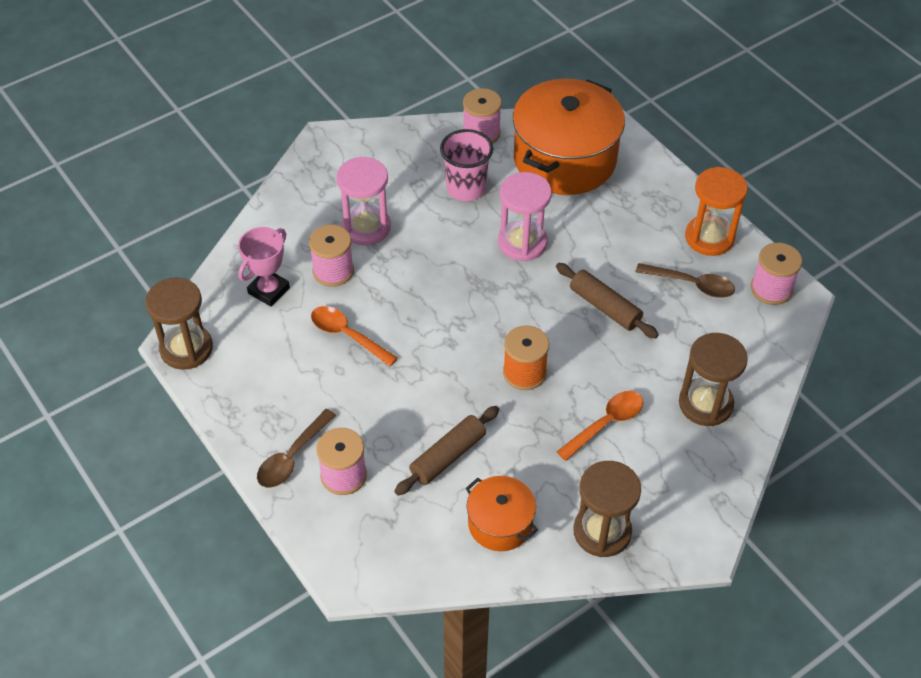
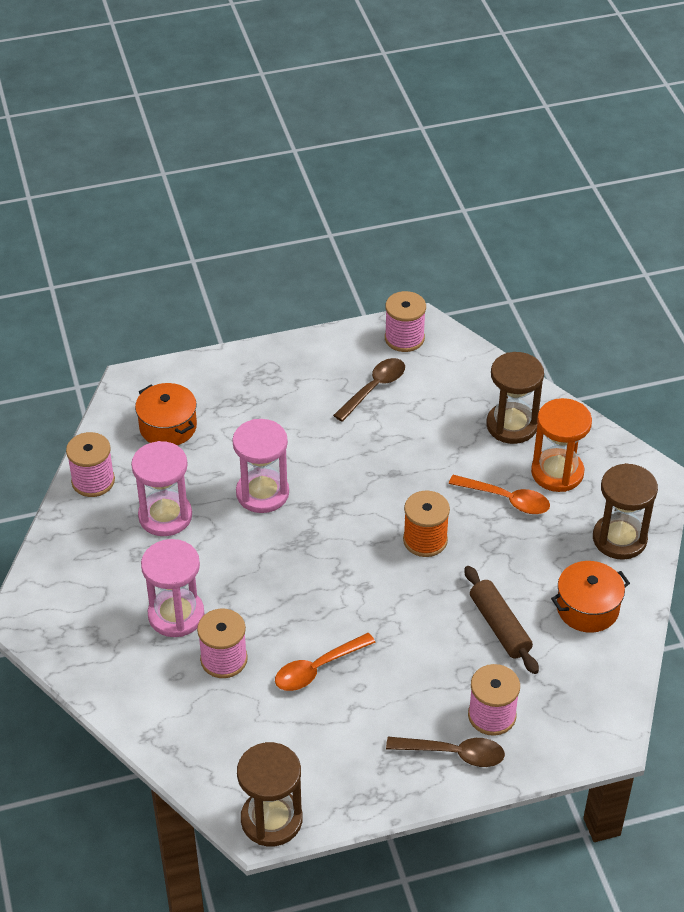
camera: 70 degrees left, 5 degrees down
pink trophy [238,227,290,307] -> none
brown spoon [257,409,336,488] -> brown spoon turned 45 degrees counterclockwise [386,737,505,767]
pink cup [440,129,493,201] -> pink hourglass [131,441,192,536]
orange pot [513,79,625,195] -> orange pot [135,383,197,445], size x0.51
brown rolling pin [556,263,659,339] -> none
orange spoon [557,391,643,461] -> orange spoon turned 135 degrees clockwise [449,475,550,514]
orange hourglass [685,167,748,256] -> orange hourglass moved to [531,398,592,492]

